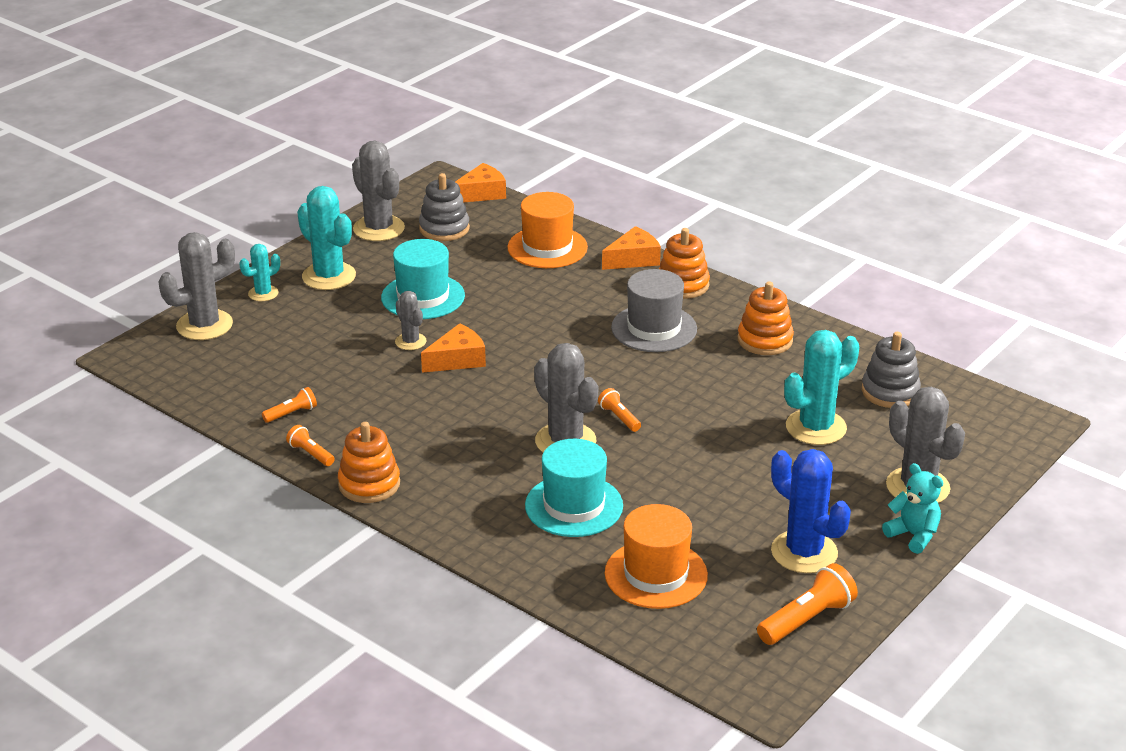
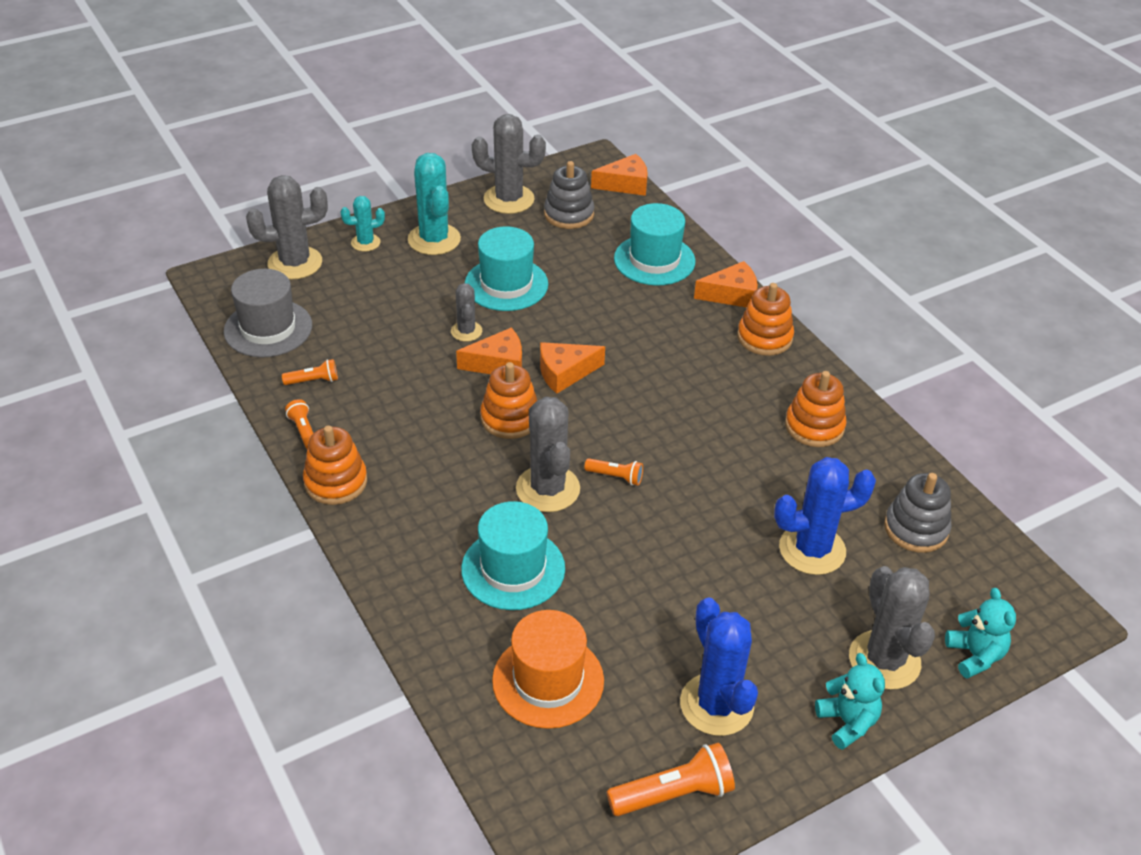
camera: 20 degrees right, 10 degrees up
grey cactus [352,141,405,241] -> grey cactus turned 60 degrees counterclockwise [472,114,546,214]
orange hat [507,192,588,268] -> turquoise hat [614,203,695,286]
orange flashlight [598,388,641,432] -> orange flashlight turned 120 degrees clockwise [584,458,643,485]
grey hat [611,269,697,352] -> grey hat moved to [224,269,312,357]
turquoise cactus [784,330,859,445] -> blue cactus [774,457,876,575]
none -> orange stacking toy [480,362,538,439]
none -> orange cheese [540,342,605,394]
none -> turquoise teddy bear [945,588,1016,679]

